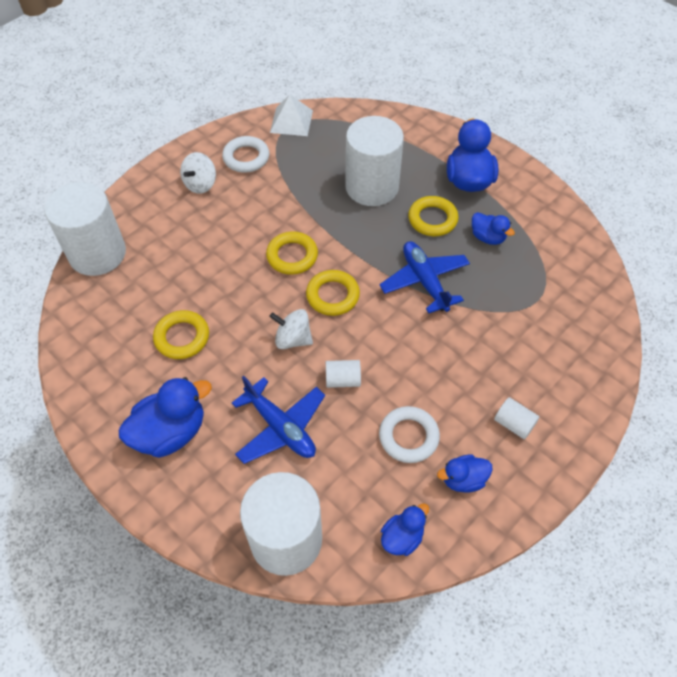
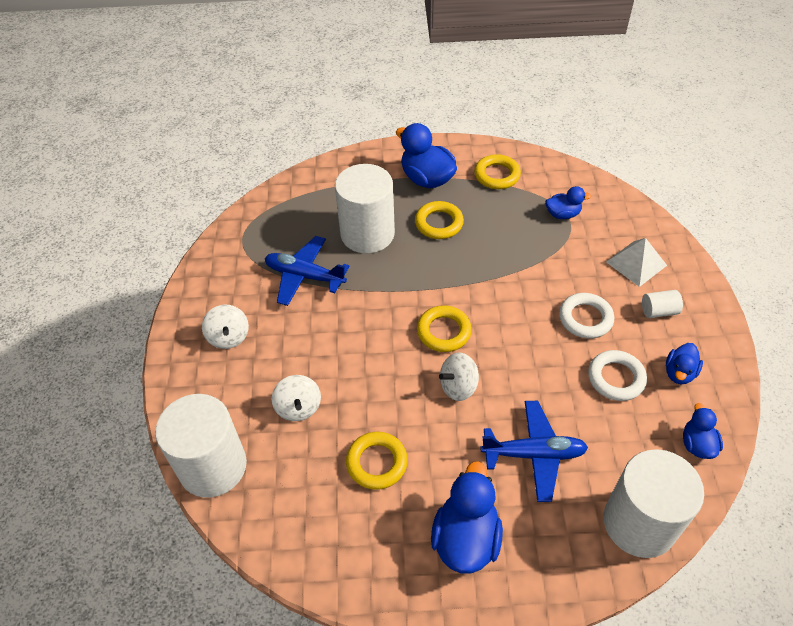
camera: 45 degrees left, 5 degrees down
white ring [222,136,270,173] -> white ring moved to [559,293,614,338]
yellow ring [266,231,318,275] -> yellow ring moved to [474,154,521,189]
white pyramid [270,95,313,136] -> white pyramid moved to [606,238,667,287]
white cylinder [326,360,361,388] -> none
blue plane [380,241,470,313] -> blue plane moved to [265,236,349,306]
blue duck [472,212,515,245] -> blue duck moved to [545,186,591,219]
none -> white spinning top [272,375,321,421]

